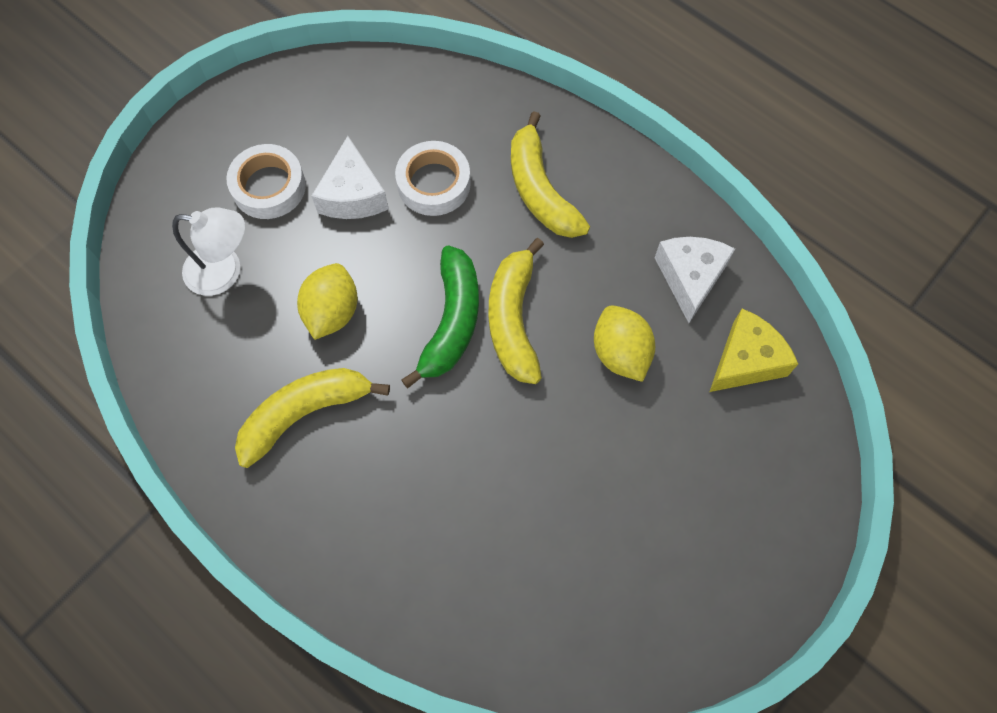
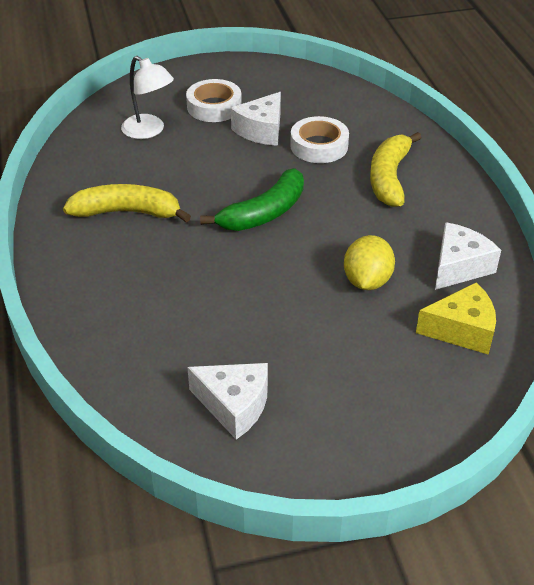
camera: 35 degrees right, 25 degrees down
yellow lemon [297,263,357,340] -> none
yellow banana [489,238,544,384] -> none
none -> white cheese [187,363,268,439]

